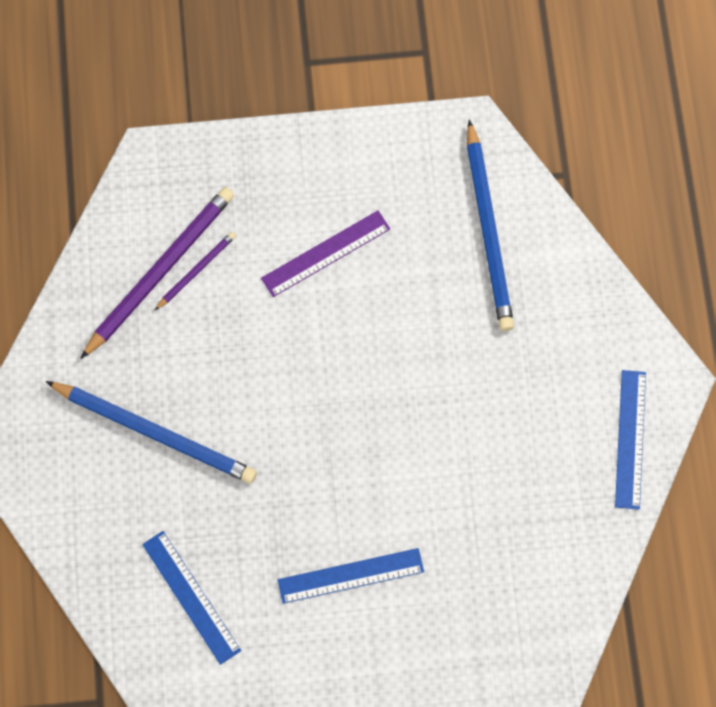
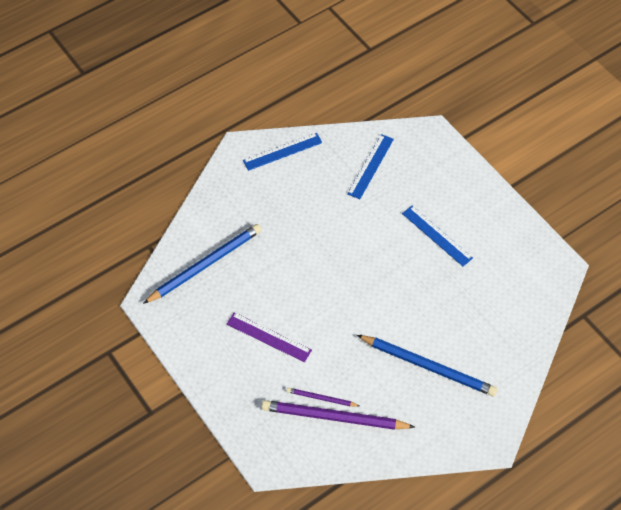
camera: 120 degrees left, 15 degrees down
blue pencil [45,381,257,483] -> blue pencil turned 120 degrees clockwise [357,335,498,396]
blue ruler [142,531,241,665] -> blue ruler moved to [347,134,394,199]

